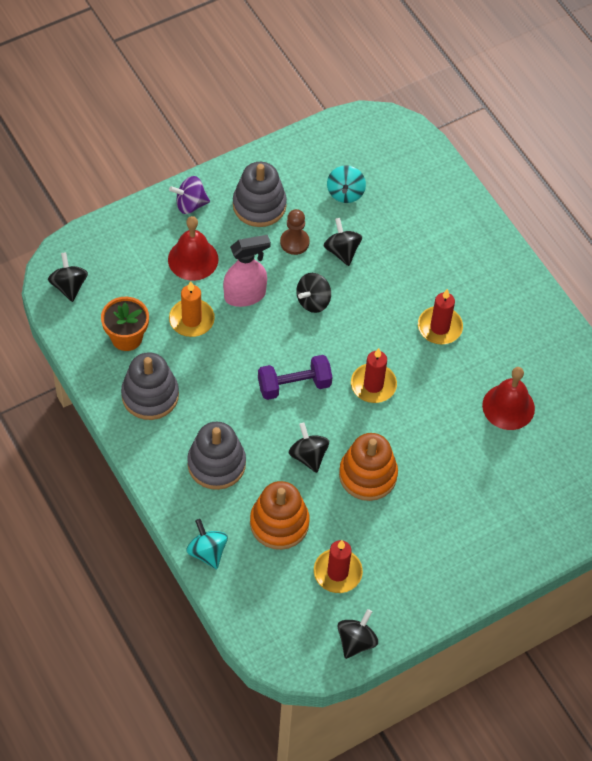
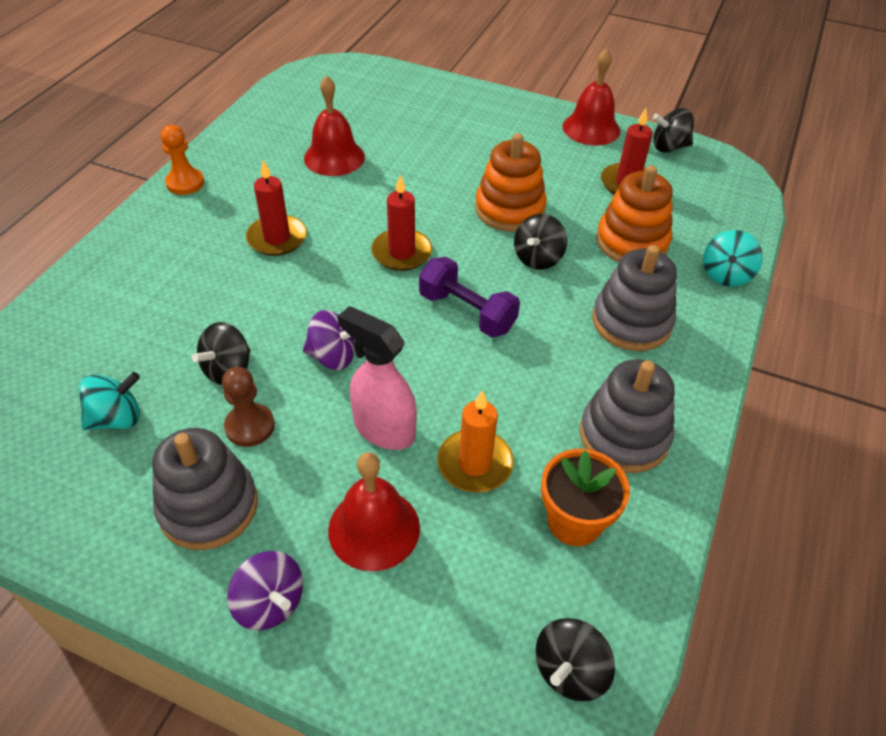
camera: 125 degrees left, 10 degrees down
black spinning top [296,273,331,313] -> purple spinning top [303,310,355,370]
none -> orange pawn [161,125,204,195]
none -> red bell [563,49,620,145]

